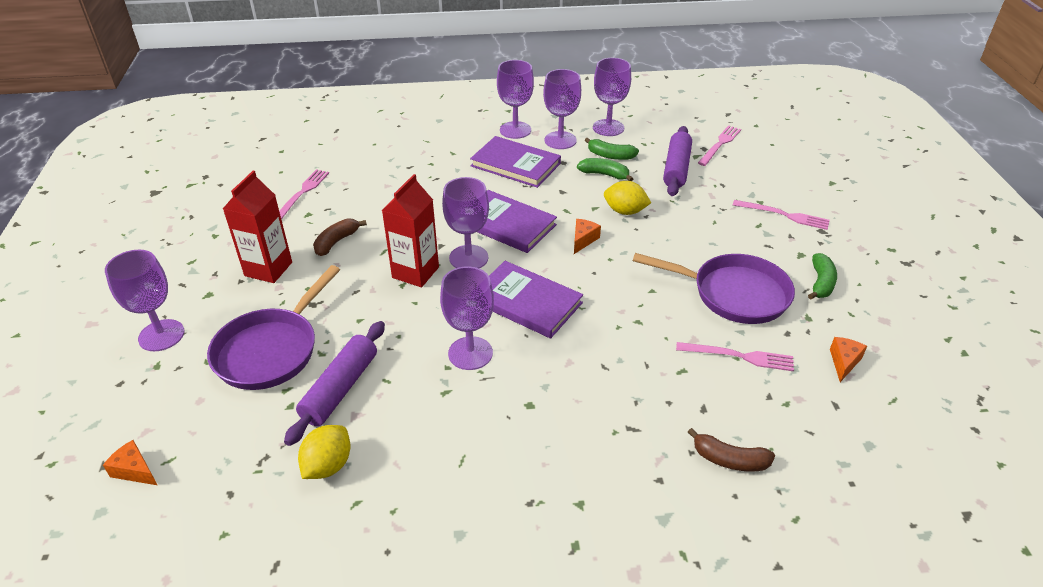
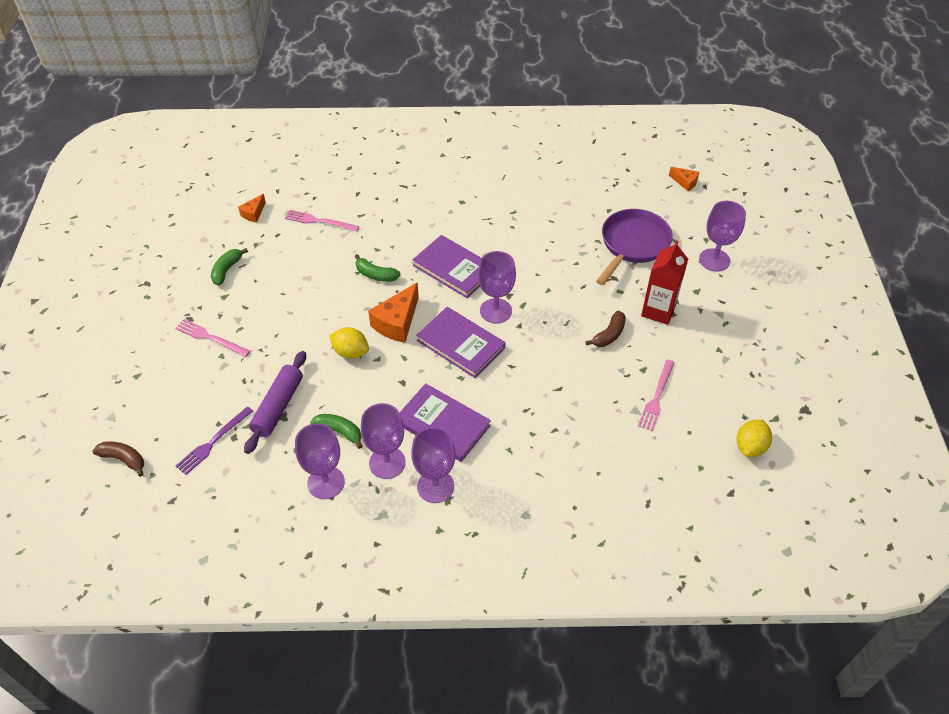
camera: 175 degrees left, 10 degrees up
purple rolling pin [284,321,385,446] -> none
yellow lemon [298,425,350,479] -> yellow lemon moved to [737,420,772,457]
red carton [382,174,439,287] -> none
purple goblet [440,266,494,370] -> none
orange cheese [574,219,601,254] -> orange cheese [368,282,419,343], size x1.83
green banana [577,158,633,181] -> green banana moved to [355,254,401,282]
purple pan [633,253,795,324] -> none
brown banana [688,428,775,472] -> brown banana moved to [93,441,144,477]
pink fork [698,125,741,166] -> purple fork [176,406,253,475]

